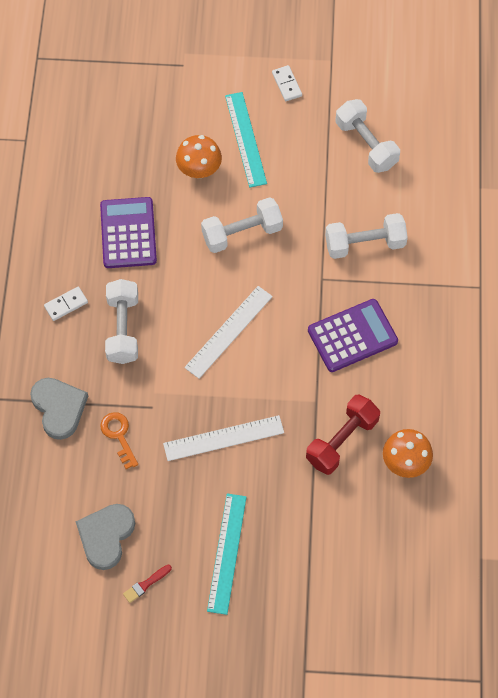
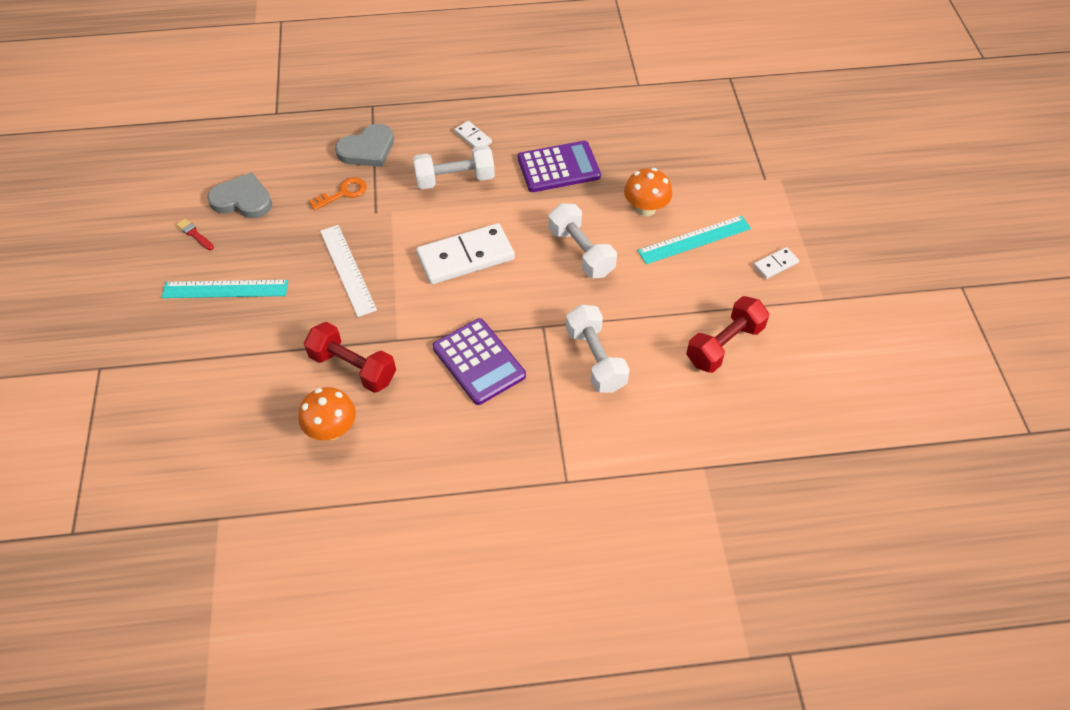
camera: 80 degrees right, 10 degrees down
white ruler [184,286,273,379] -> white domino [416,223,515,284]
white dumbbell [336,99,400,173] -> red dumbbell [686,296,769,373]

